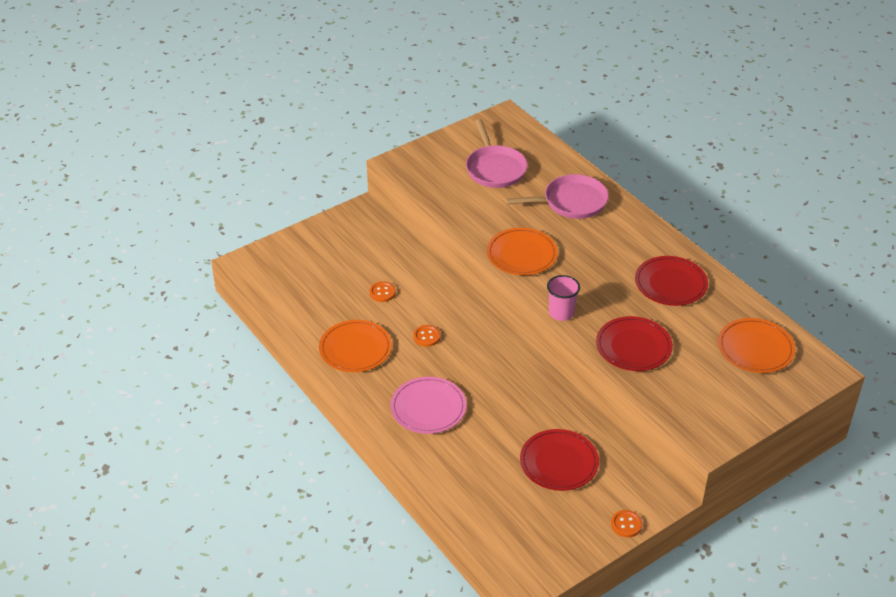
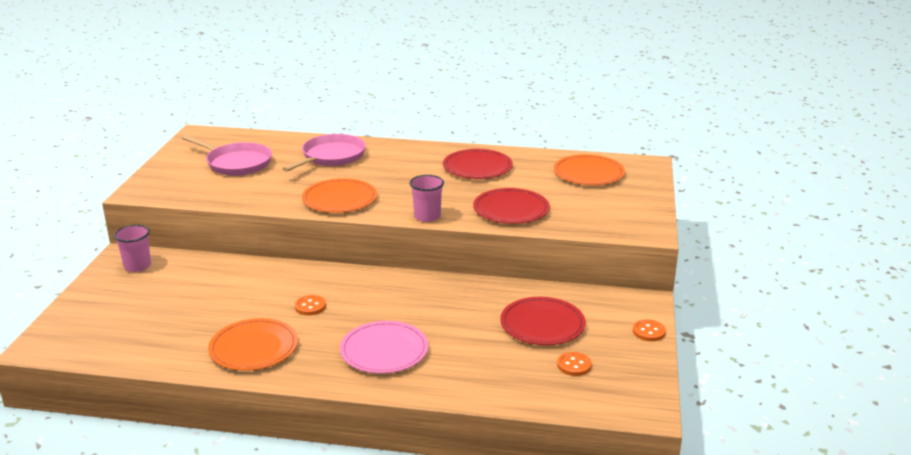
camera: 45 degrees left, 15 degrees down
orange button [369,282,396,302] -> orange button moved to [557,352,592,376]
none -> pink cup [114,225,151,272]

